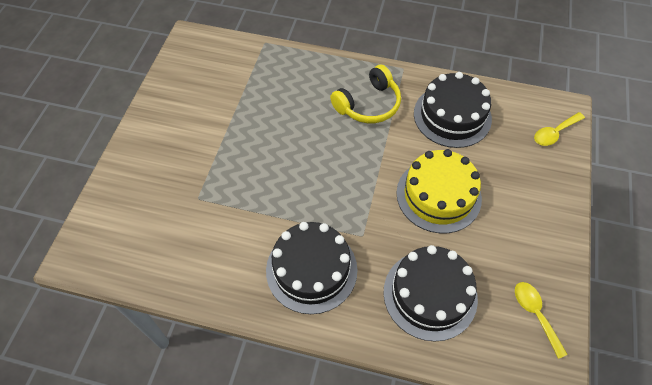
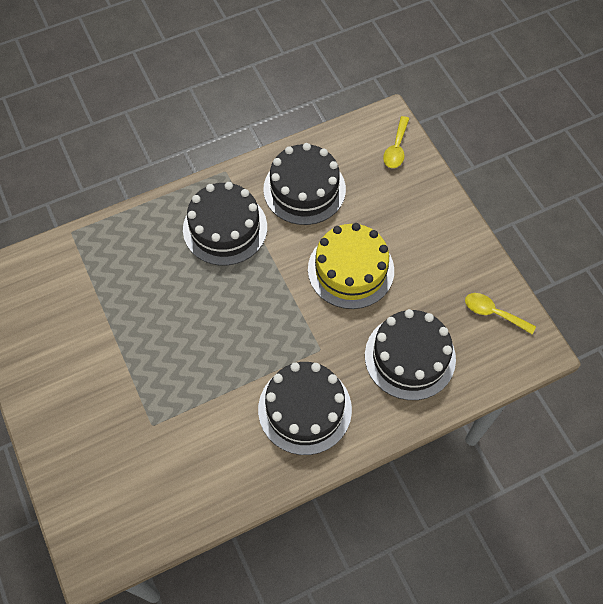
camera: 40 degrees left, 5 degrees up
yellow headphones [330,65,401,123] -> black cake [183,182,267,266]

